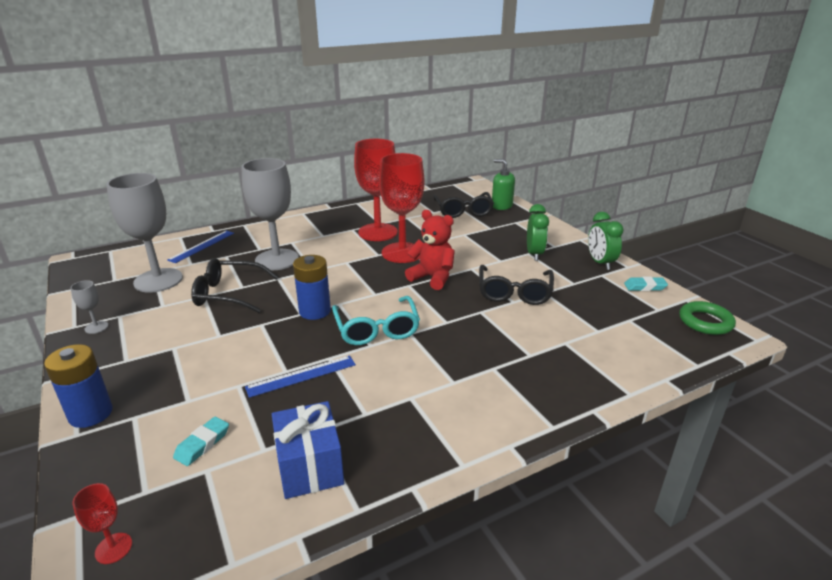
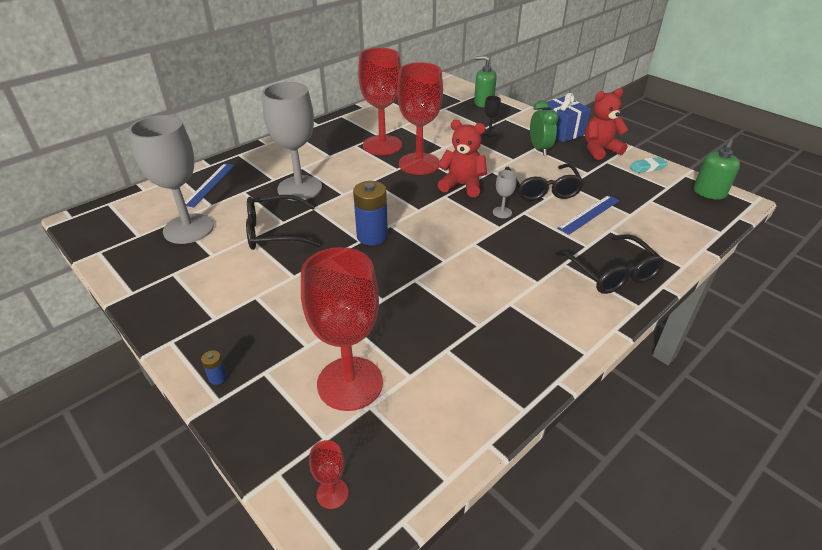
camera: 15 degrees left, 10 degrees up
blue battery [44,344,113,428] -> blue battery [201,350,227,385], size x0.44
grey goblet [70,280,109,334] -> grey goblet moved to [493,170,517,218]
turquoise eraser [173,416,229,466] -> red goblet [301,247,383,411]
blue ruler [245,355,356,398] -> blue ruler moved to [557,195,619,235]
blue gift [272,401,344,499] -> blue gift moved to [542,93,591,142]
turquoise glasses [332,296,420,345] -> none
black glasses [433,192,494,218] -> black glasses moved to [555,234,665,294]
green clock [588,212,624,270] -> red teddy bear [585,88,629,160]
green ring [679,301,736,335] -> green soap dispenser [693,139,740,200]
none -> black goblet [483,96,501,137]

